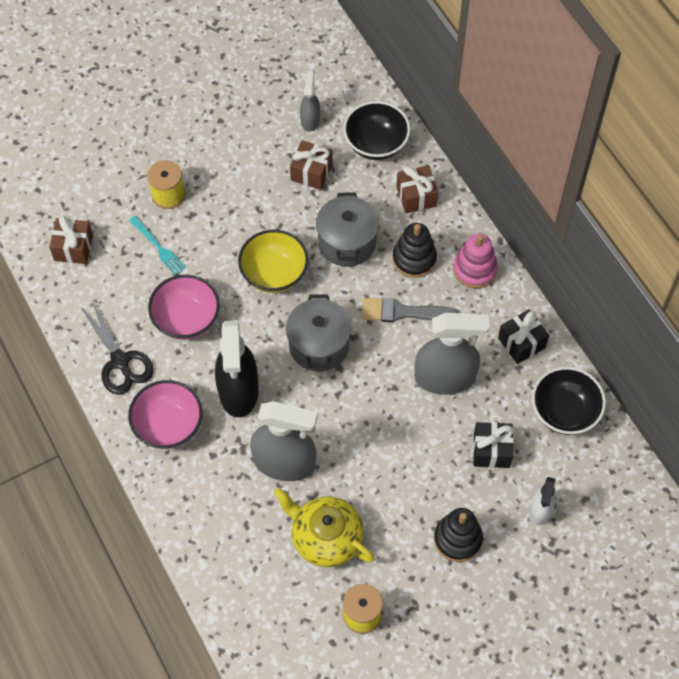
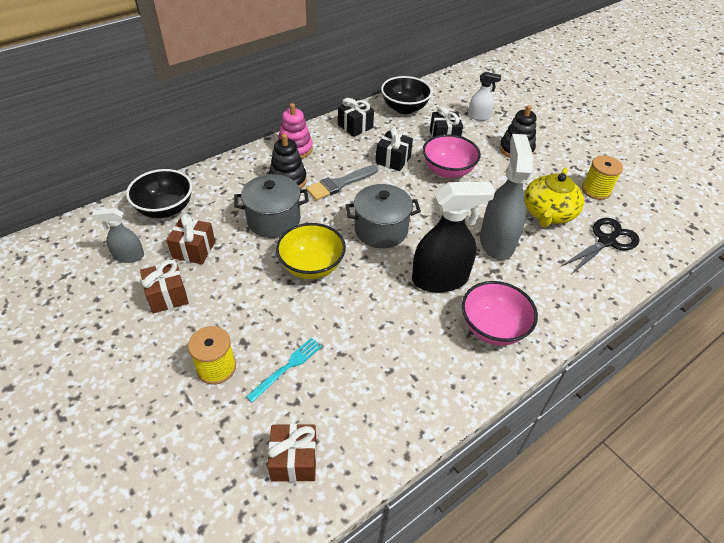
camera: 100 degrees left, 15 degrees down
black scissors [80,301,154,395] -> black scissors moved to [562,218,640,274]
pink bowl [148,275,220,340] -> pink bowl moved to [423,134,481,178]
grey brush [362,298,458,322] -> grey brush turned 60 degrees clockwise [306,165,378,200]
brown gift [396,165,438,213] -> brown gift moved to [140,260,189,314]
grey spray bottle [415,313,490,395] -> black gift [375,127,413,171]

